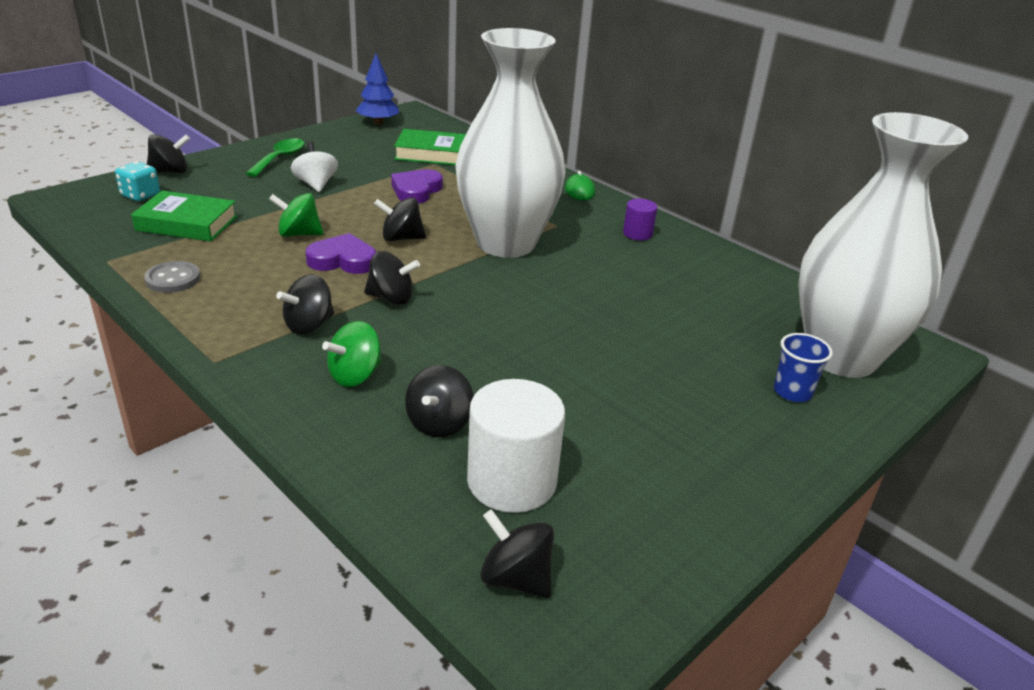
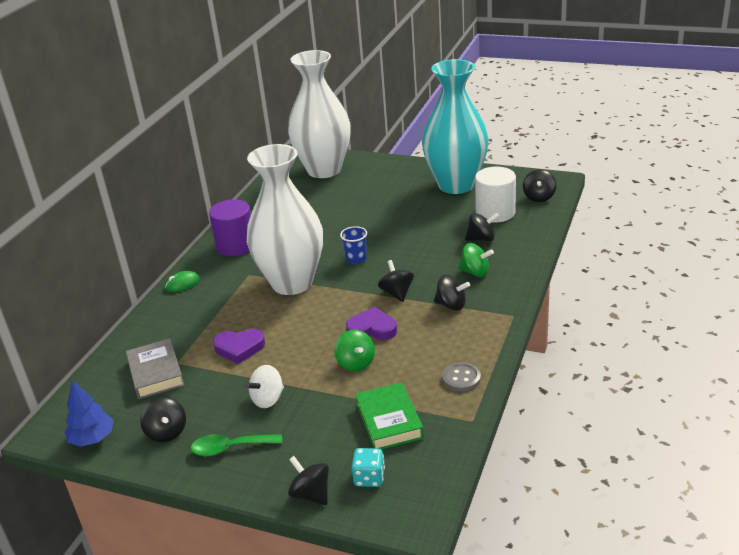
camera: 110 degrees left, 0 degrees up
purple heart [306,233,376,274] -> purple heart turned 120 degrees clockwise [346,307,397,340]
black spinning top [374,197,426,242] -> black spinning top moved to [140,397,186,442]
green book [394,129,466,165] -> grey book [126,338,185,399]
purple cylinder [623,199,657,241] -> purple cylinder [209,199,251,256], size x1.94
blue cup [774,333,833,402] -> blue cup moved to [340,226,367,264]
none -> turquoise vase [422,59,489,194]

